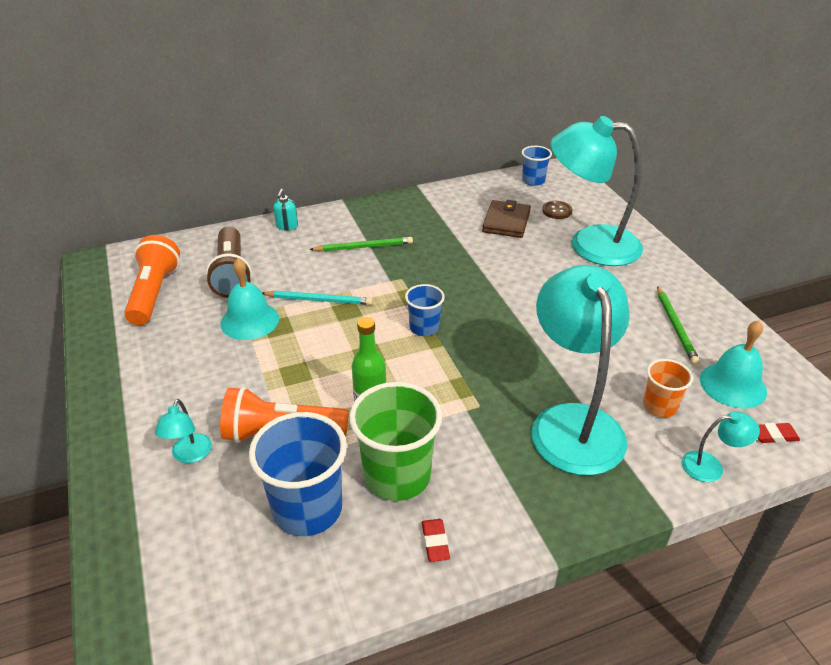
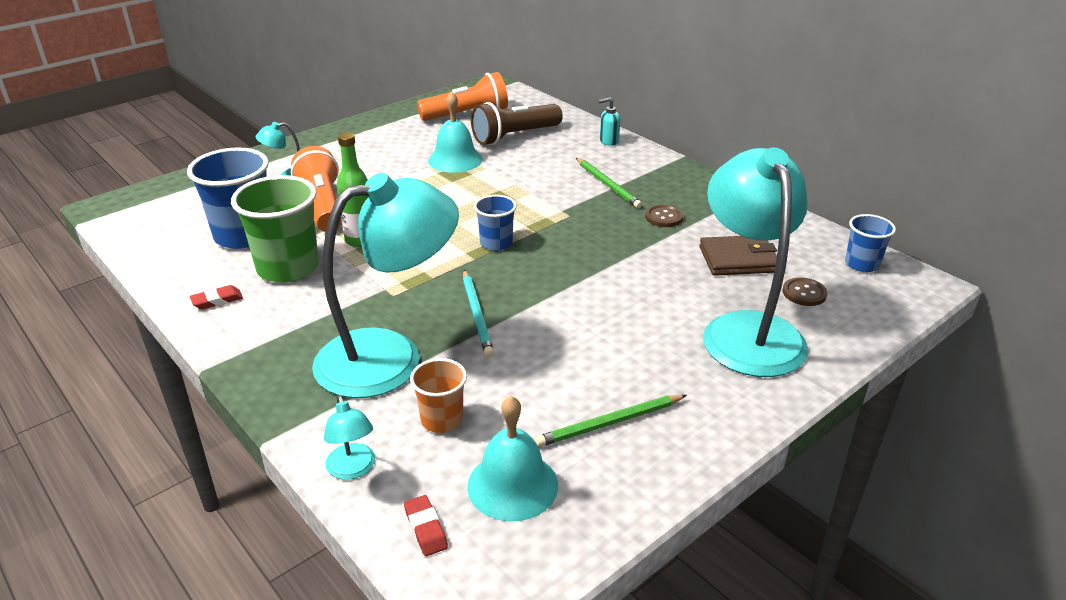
camera: 70 degrees right, 5 degrees down
turquoise pencil [262,291,373,305] -> turquoise pencil moved to [463,270,494,357]
none -> brown button [645,204,683,227]

